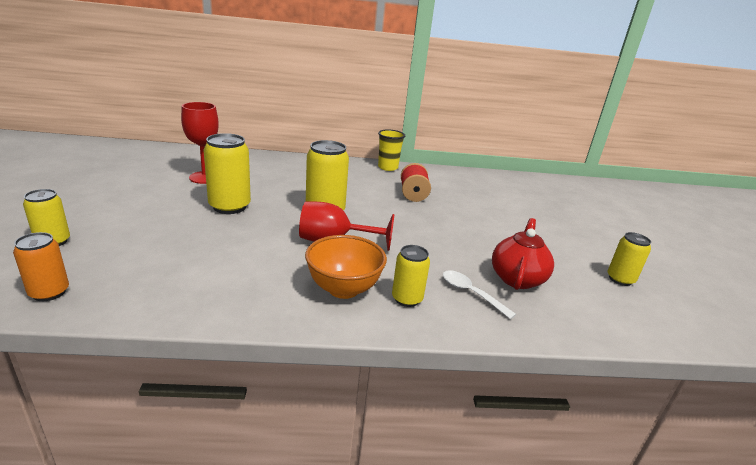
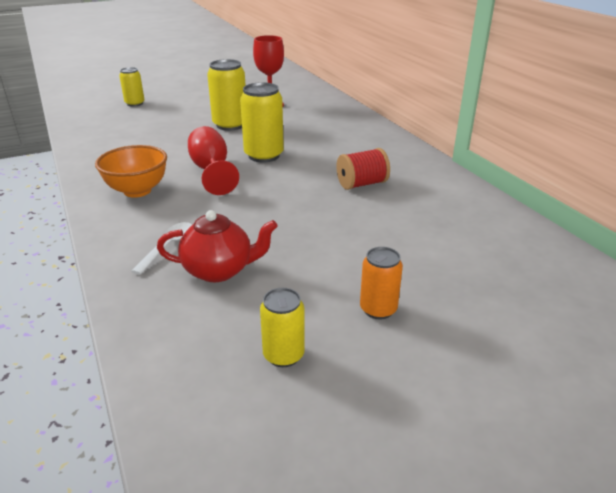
camera: 70 degrees right, 5 degrees up
orange can [13,232,69,301] -> orange can moved to [360,247,403,319]
yellow cup [378,129,405,171] -> none
yellow can [392,245,430,307] -> none

